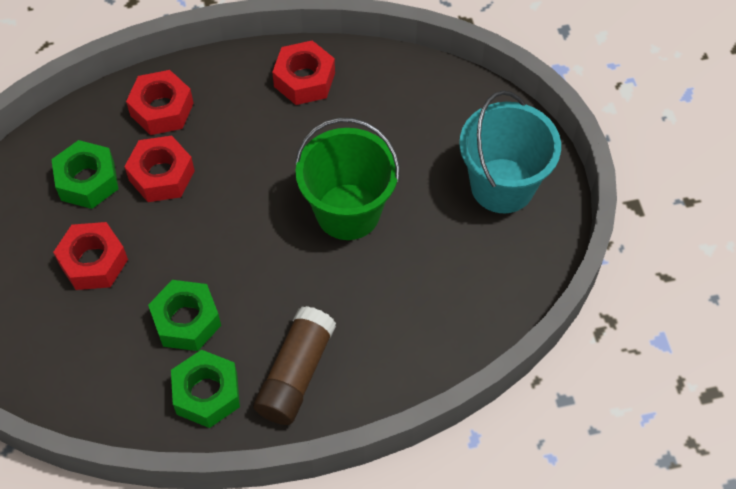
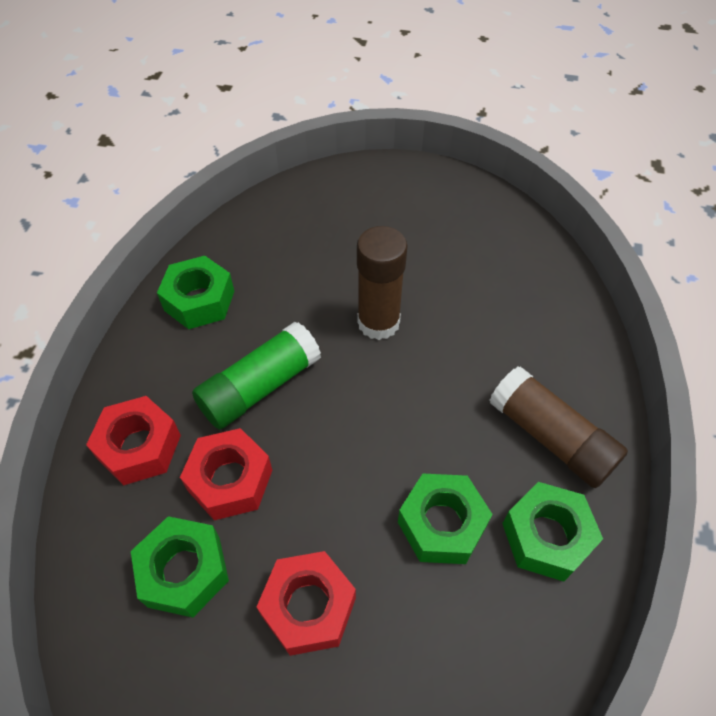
camera: 65 degrees left, 5 degrees down
red nut [272,40,335,105] -> green nut [157,256,234,329]
green bucket [295,118,400,240] -> brown glue stick [357,226,407,340]
turquoise bucket [459,91,561,213] -> none
none -> green glue stick [192,322,321,430]

